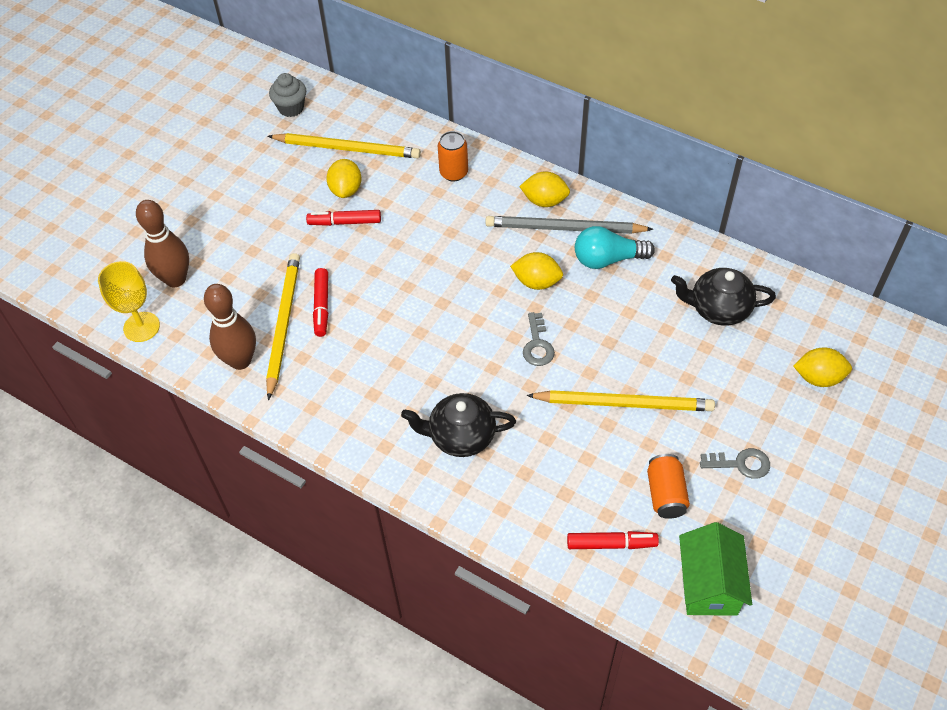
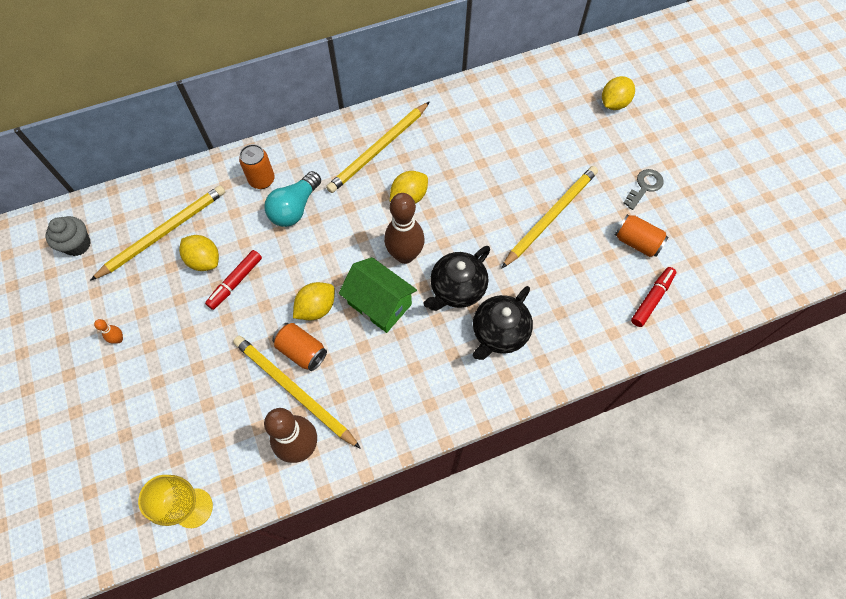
camera: 55 degrees left, 10 degrees up
brown bowling pin [136,200,189,287] -> brown bowling pin moved to [384,193,425,264]
red marker [313,268,328,337] -> orange can [272,323,327,371]
grey pencil [485,216,653,234] -> yellow pencil [326,102,430,193]
yellow lemon [519,171,570,207] -> yellow lemon moved to [293,282,335,320]
grey key [523,312,555,366] -> none
turquoise light bulb [575,226,655,269] -> turquoise light bulb moved to [264,171,321,227]
black teapot [671,268,776,326] -> black teapot moved to [423,246,490,311]
green house [679,522,752,616] -> green house moved to [339,257,417,333]
none -> orange bowling pin [94,319,123,344]

